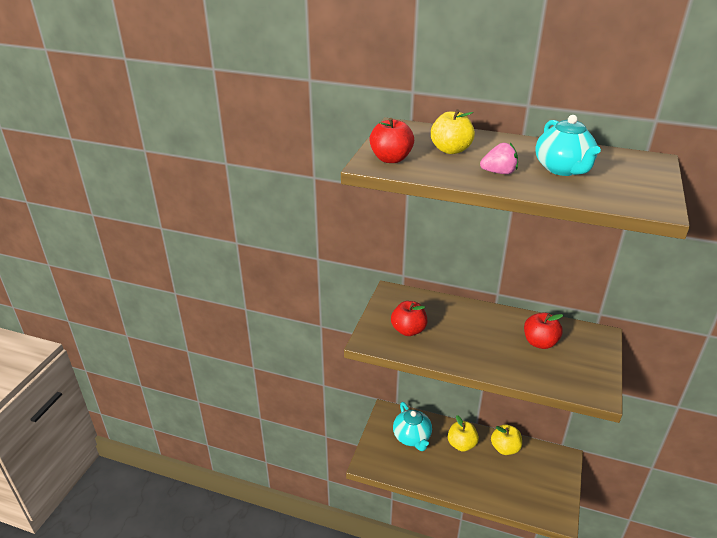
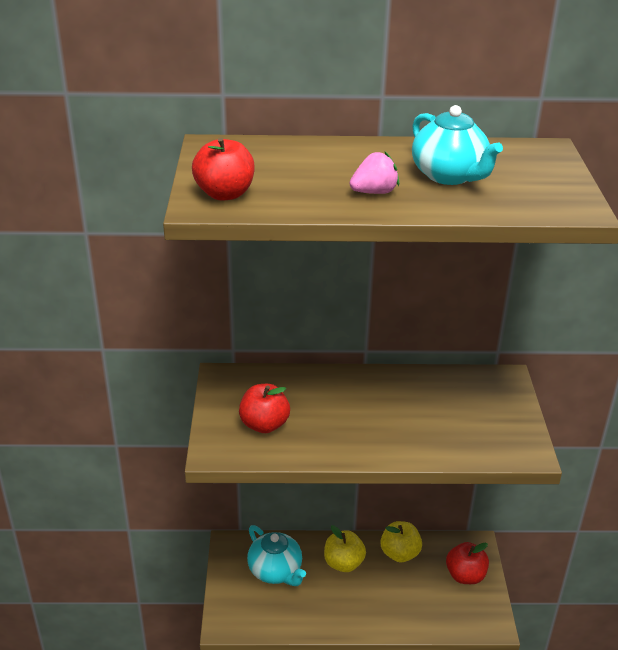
camera: 20 degrees left, 0 degrees up
yellow apple [431,109,475,154] -> none
red apple [524,313,563,349] -> red apple moved to [446,542,489,584]

